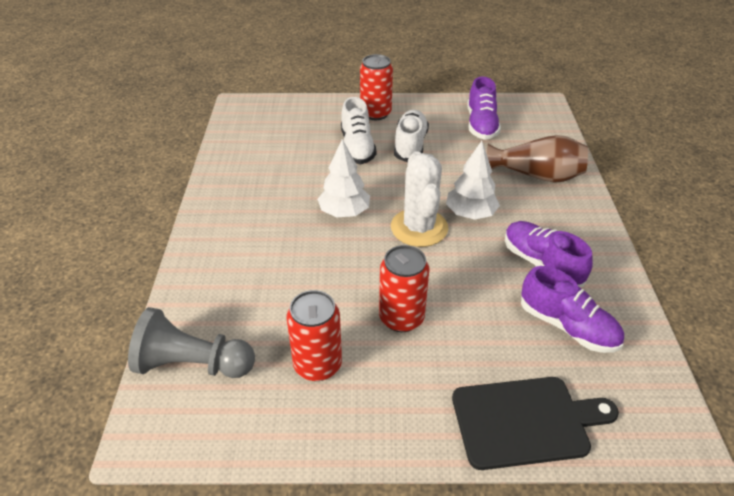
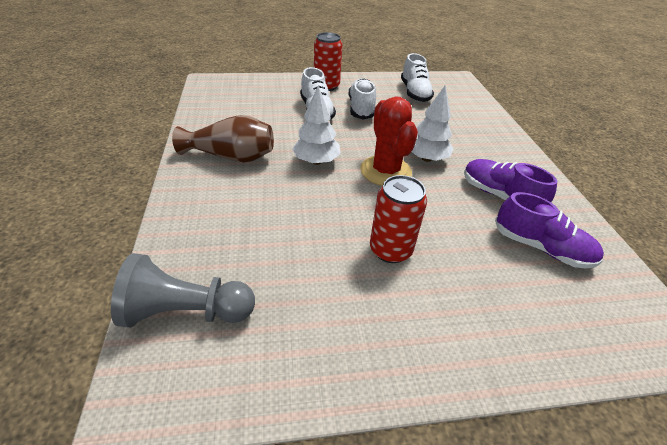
camera: 10 degrees left, 0 degrees up
red can [286,290,342,381] -> none
white cactus [391,151,448,247] -> red cactus [360,96,418,186]
black cutting board [452,377,619,470] -> none
purple shoe [467,76,501,140] -> white shoe [401,53,434,102]
brown vase [487,135,588,183] -> brown vase moved to [172,115,274,162]

